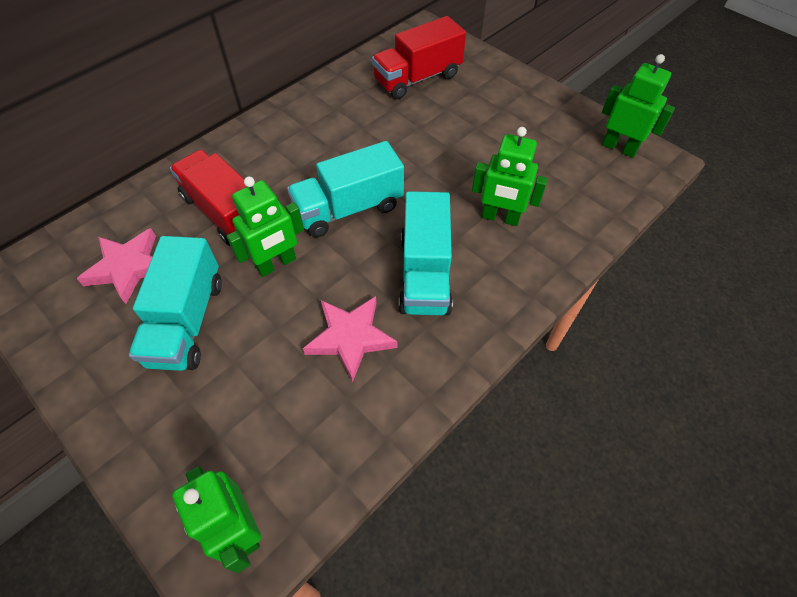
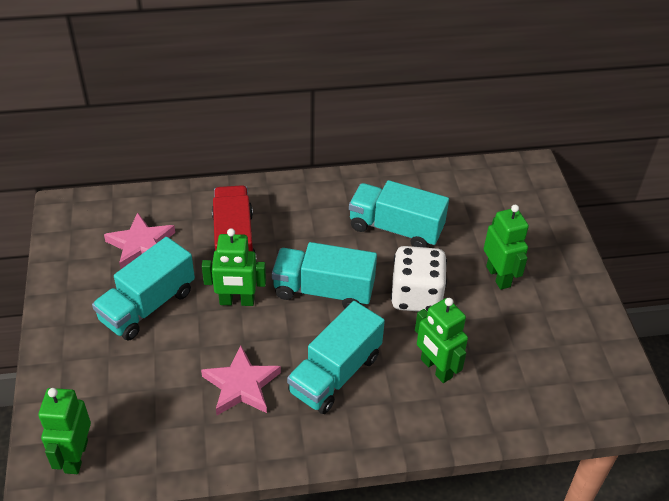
camera: 35 degrees right, 10 degrees down
red truck [372,16,466,99] -> none
green robot [602,54,675,158] -> green robot moved to [484,205,529,290]
none -> turquoise truck [349,180,449,248]
none -> white dice [391,246,447,312]

